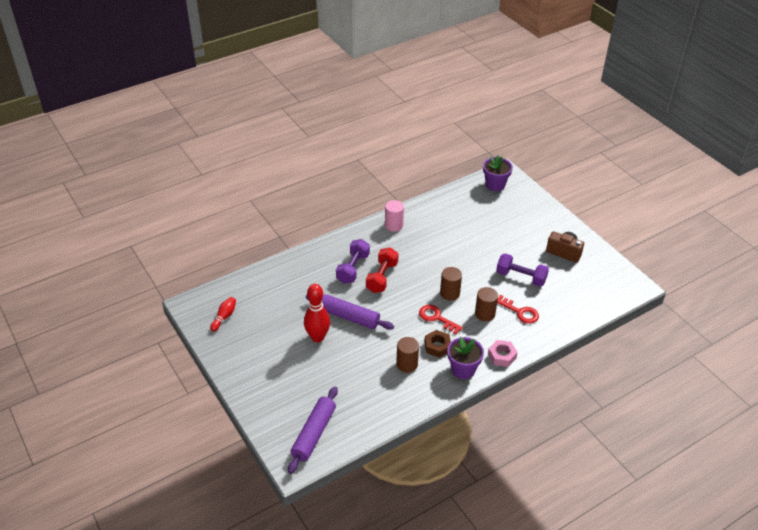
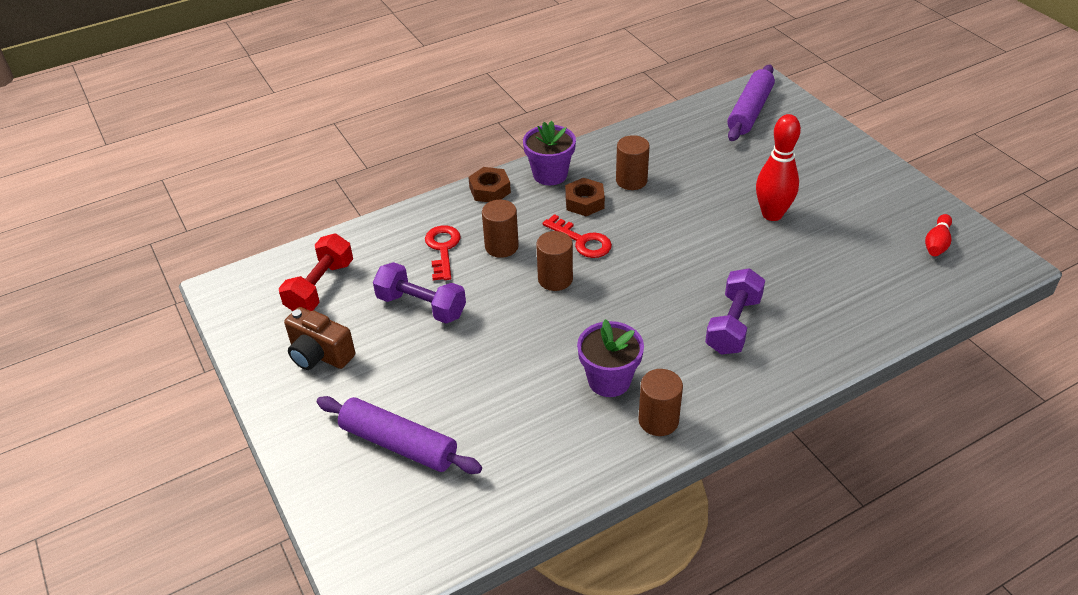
camera: 175 degrees left, 0 degrees up
purple rolling pin [306,294,394,330] -> purple rolling pin moved to [317,396,482,474]
red dumbbell [366,247,398,293] -> red dumbbell moved to [279,234,353,311]
pink cylinder [385,200,404,232] -> brown cylinder [638,369,683,436]
purple flower pot [483,155,513,191] -> purple flower pot moved to [577,319,644,397]
pink nut [488,340,518,367] -> brown nut [468,167,511,202]
red key [497,295,539,324] -> red key turned 45 degrees clockwise [425,225,461,280]

